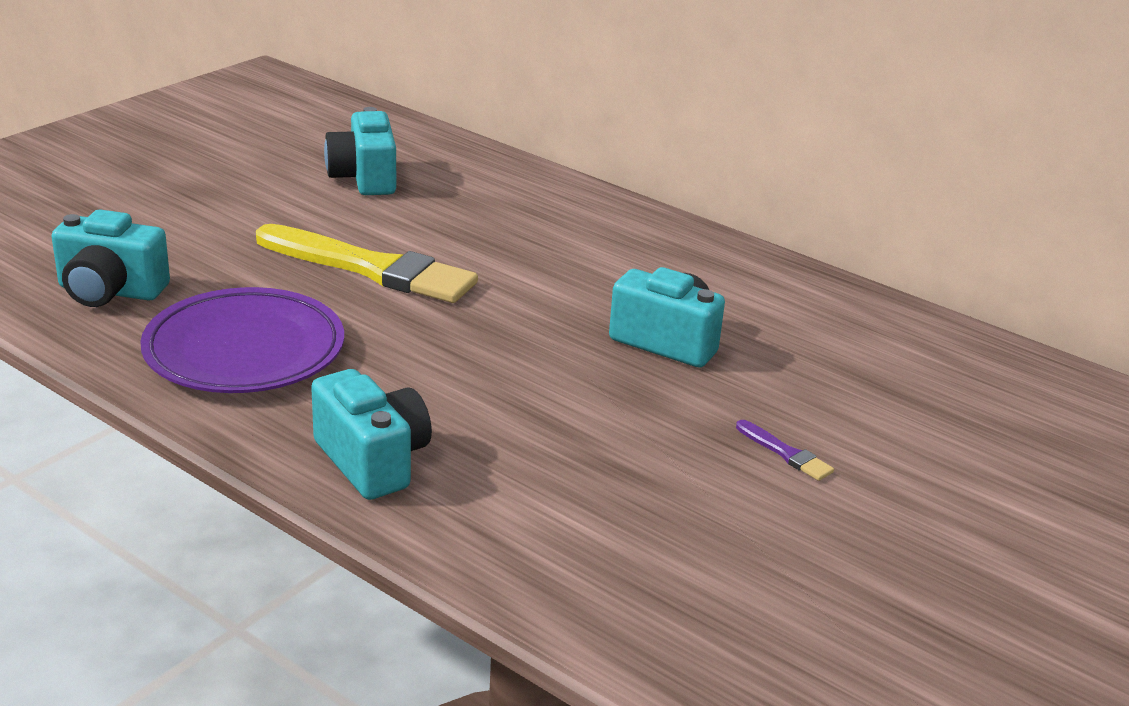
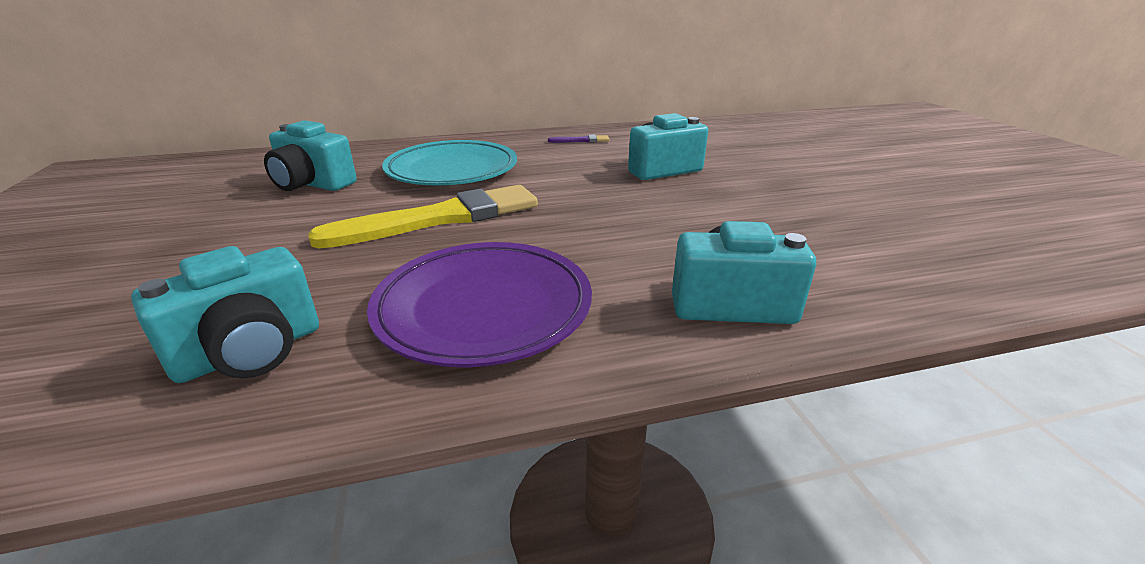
camera: 50 degrees left, 0 degrees up
purple brush [736,420,834,481] -> purple brush moved to [548,135,610,143]
none -> turquoise plate [382,140,517,186]

